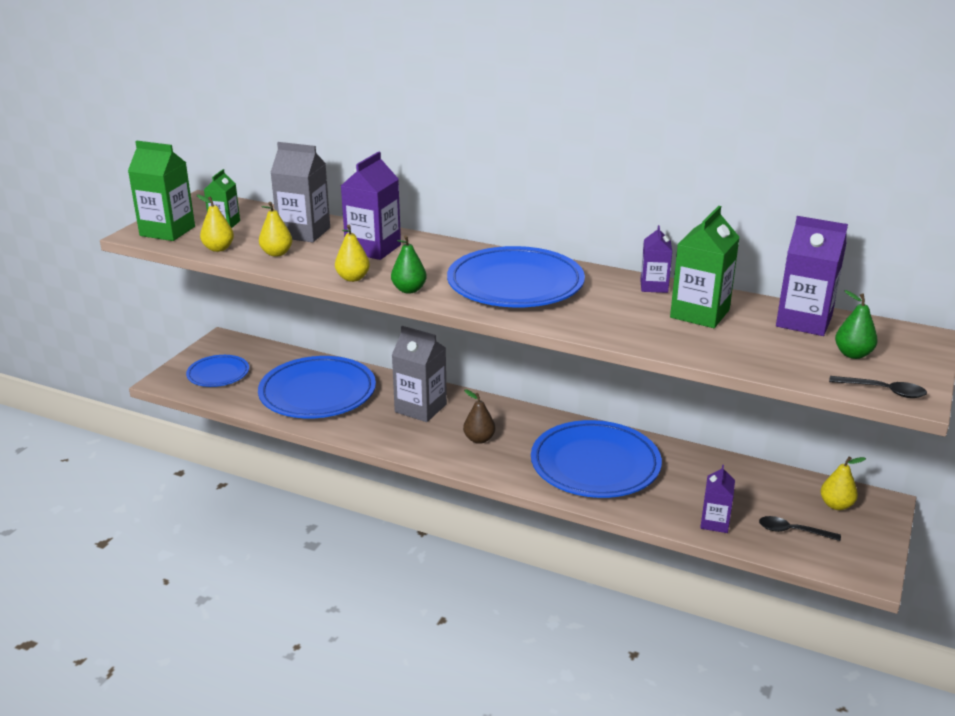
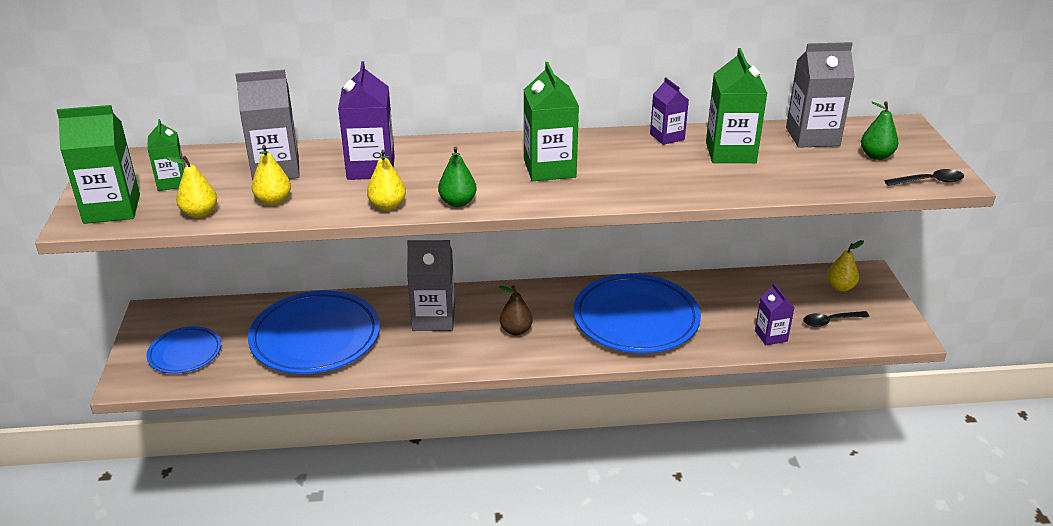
camera: 30 degrees left, 5 degrees up
blue plate [447,246,585,307] -> green carton [524,62,579,181]
purple carton [776,216,848,336] -> grey carton [786,42,855,148]

